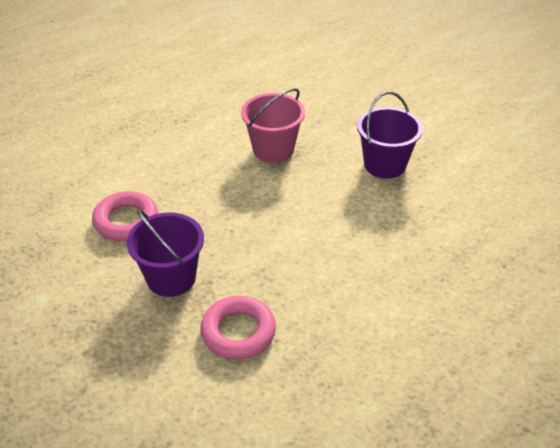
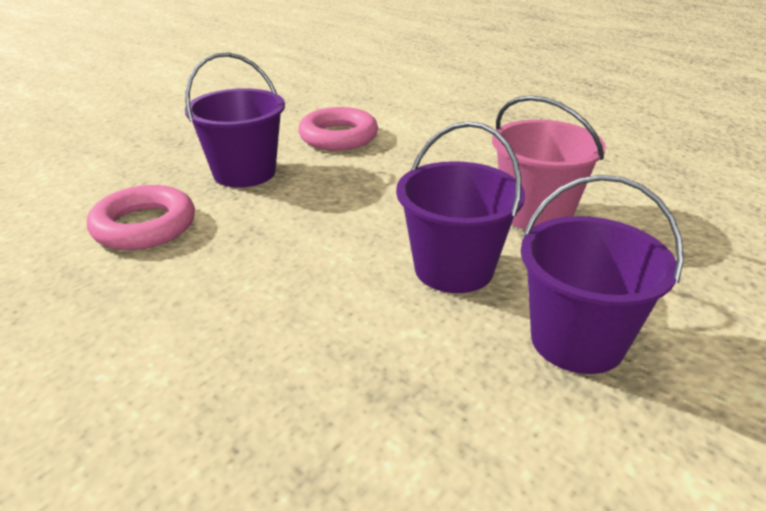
camera: 80 degrees right, 10 degrees down
none -> purple bucket [396,121,525,293]

